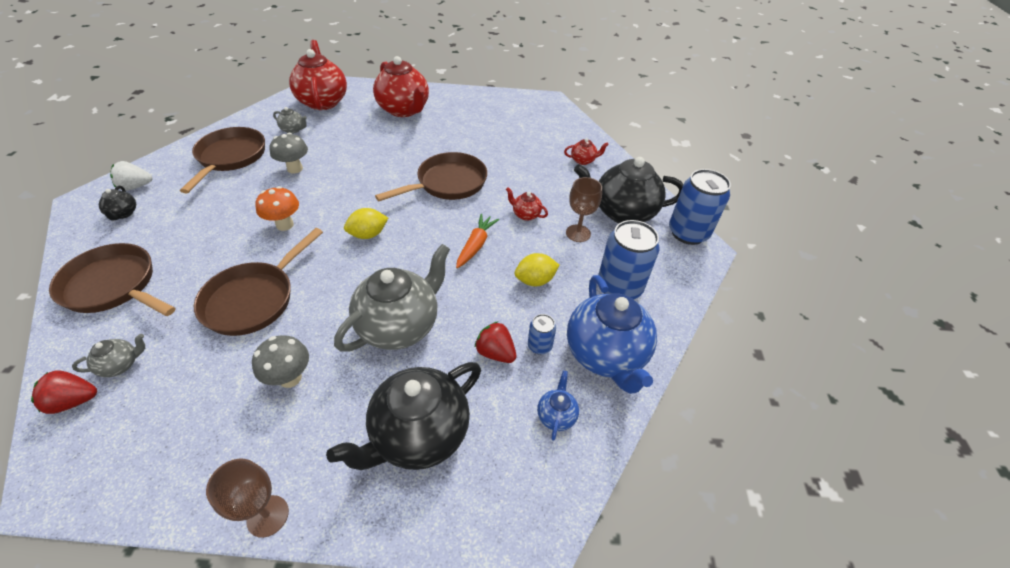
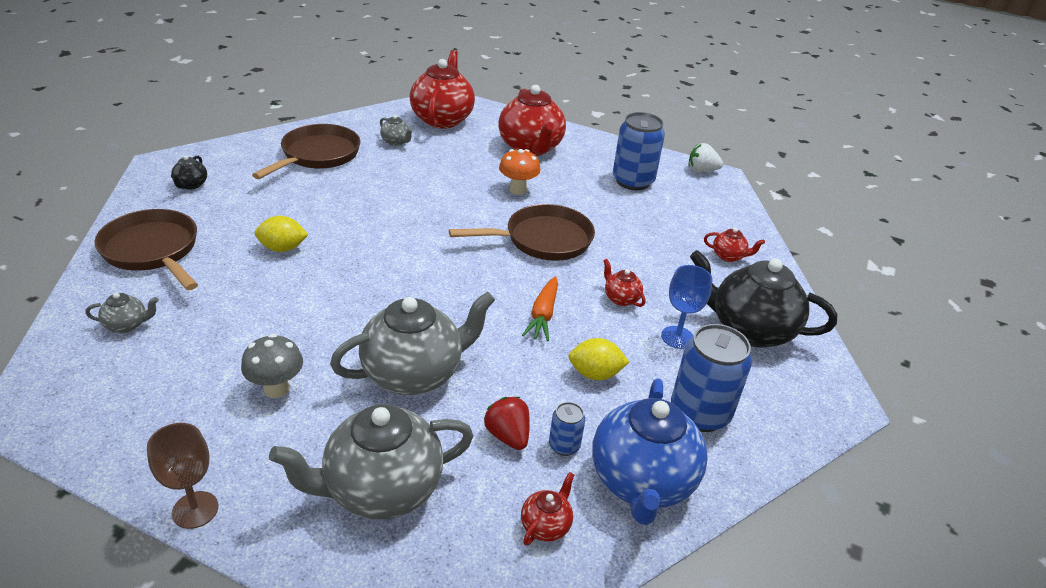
camera: 20 degrees right, 10 degrees down
red strawberry [31,370,97,414] -> none
white strawberry [110,161,152,191] -> white strawberry moved to [689,143,723,172]
brown pan [194,228,323,336] -> none
orange mushroom [255,186,299,231] -> orange mushroom moved to [499,149,540,195]
grey mushroom [270,133,308,174] -> none
black teapot [326,362,481,470] -> grey teapot [269,404,473,519]
yellow lemon [344,208,388,239] -> yellow lemon moved to [255,216,308,252]
orange carrot [456,214,499,268] -> orange carrot turned 150 degrees clockwise [522,276,558,341]
blue teapot [537,371,579,441] -> red teapot [521,472,575,545]
brown goblet [566,177,602,242] -> blue goblet [661,265,713,349]
blue can [669,169,731,245] -> blue can moved to [613,112,665,190]

